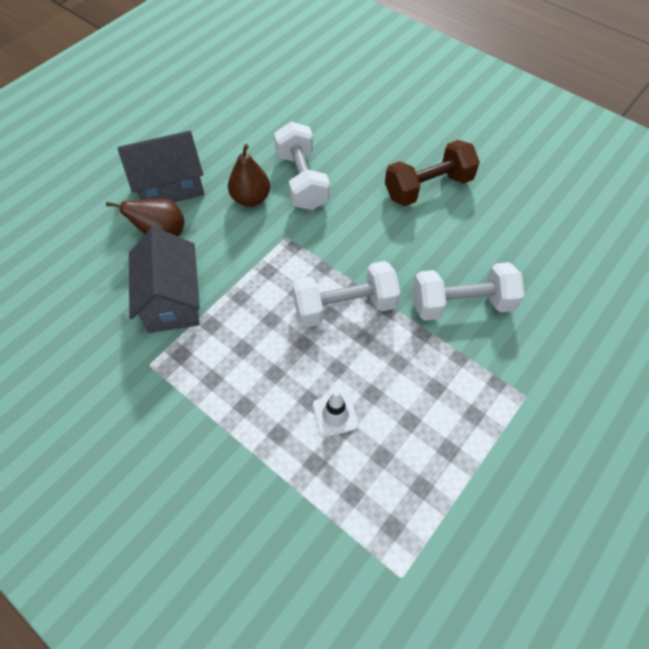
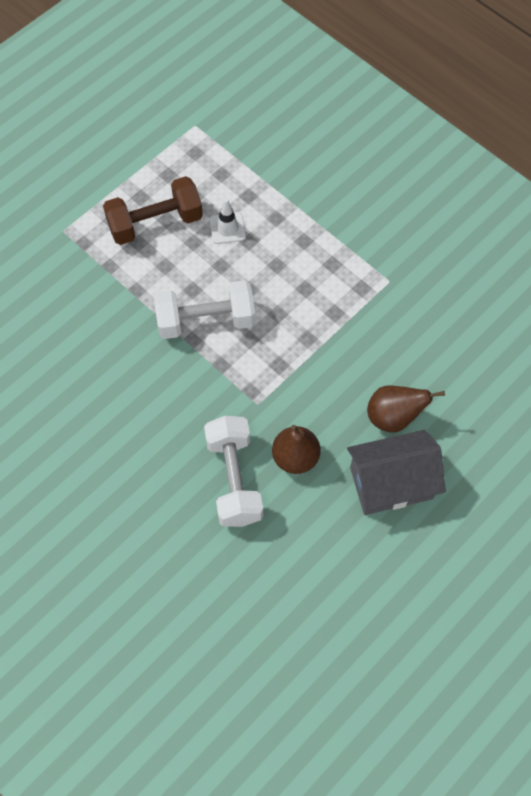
camera: 175 degrees left, 5 degrees up
grey house [129,227,200,333] -> none
brown dumbbell [385,140,480,206] -> brown dumbbell moved to [103,176,203,245]
white dumbbell [413,262,524,321] -> none

